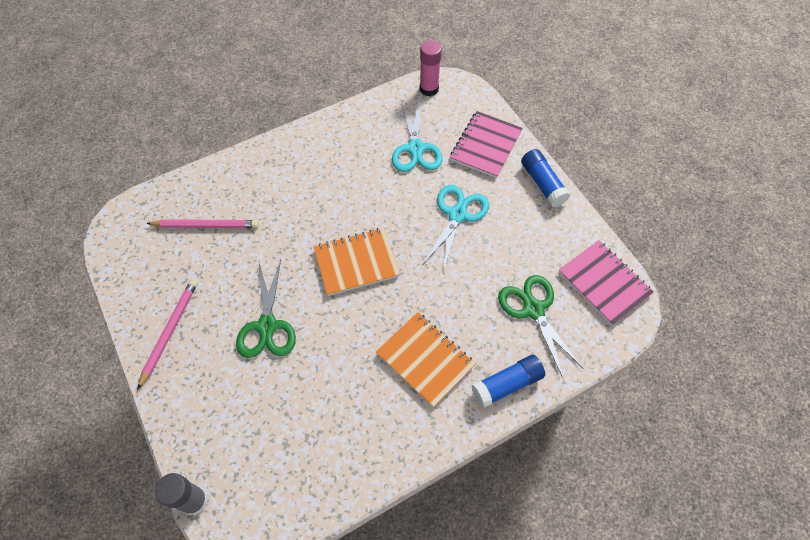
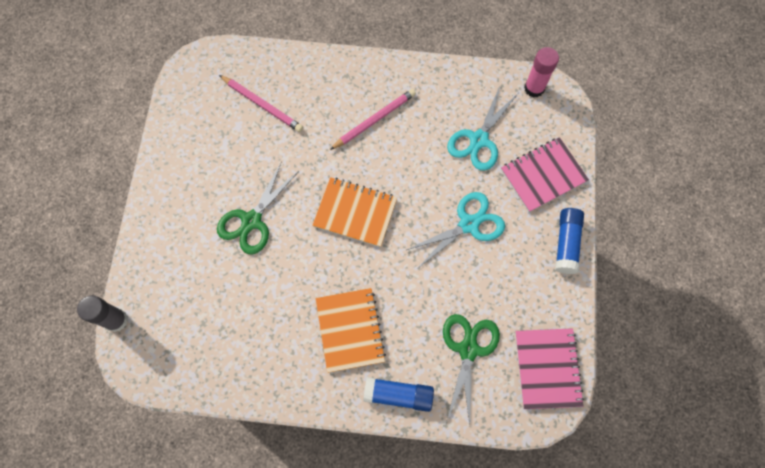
camera: 35 degrees right, 10 degrees up
pink pencil [137,279,198,390] -> pink pencil moved to [330,89,416,150]

